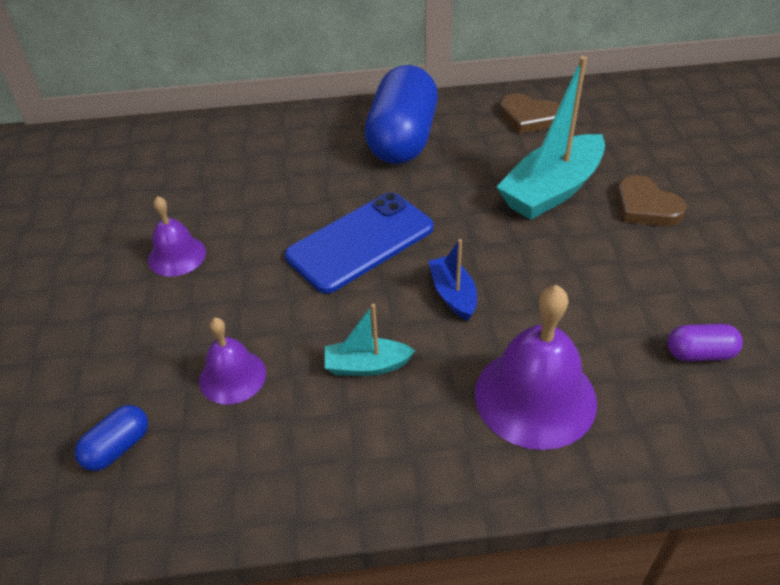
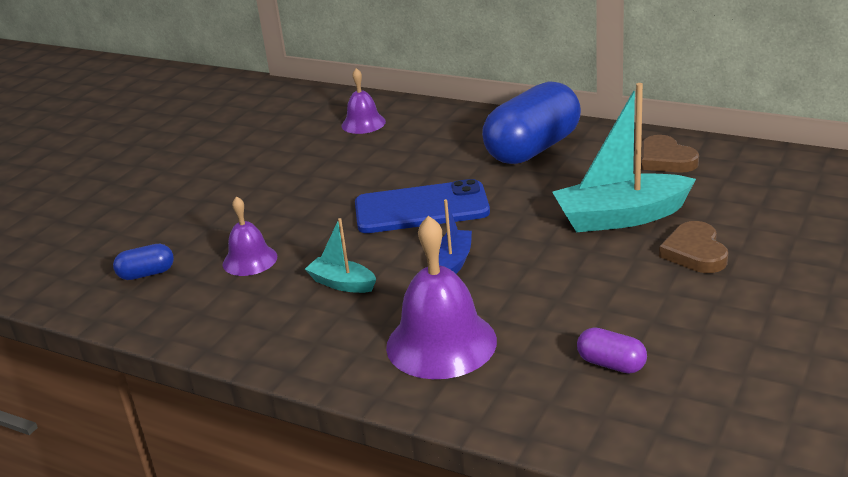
camera: 35 degrees right, 15 degrees down
purple bell [148,196,206,276] -> purple bell moved to [342,68,386,134]

